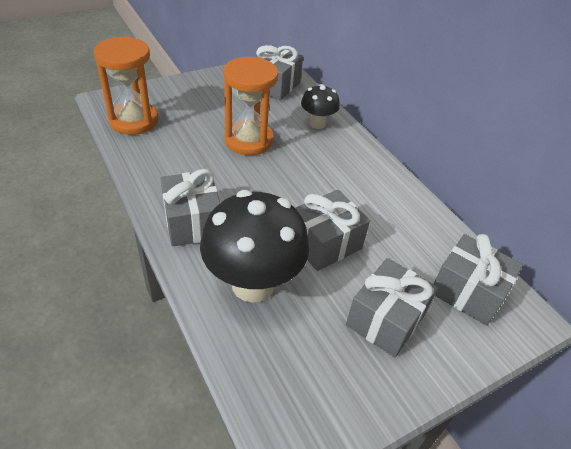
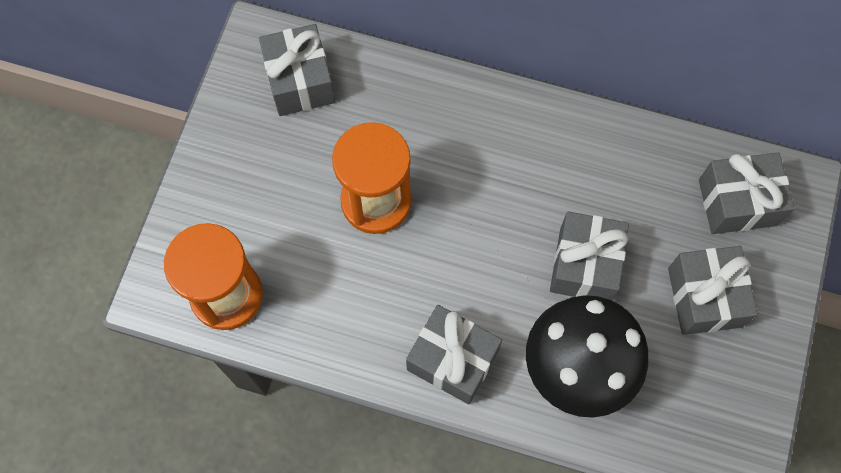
camera: 40 degrees left, 25 degrees up
black mushroom [301,84,340,129] -> none

